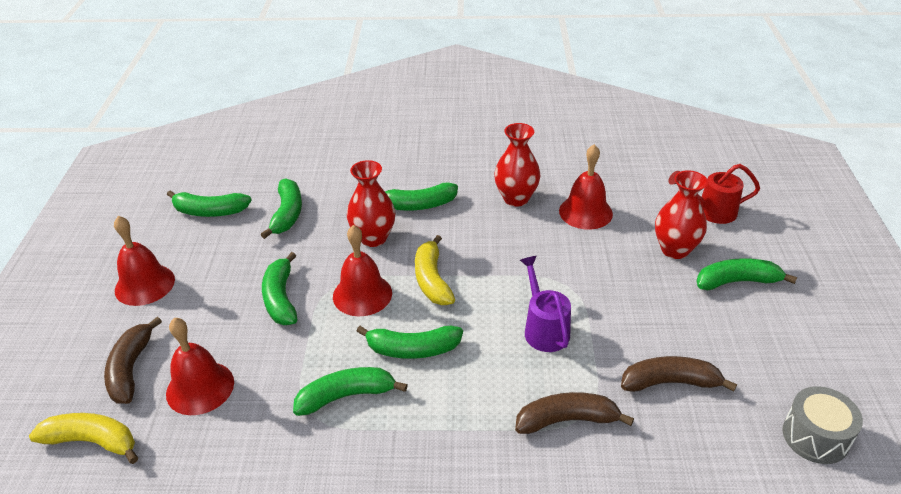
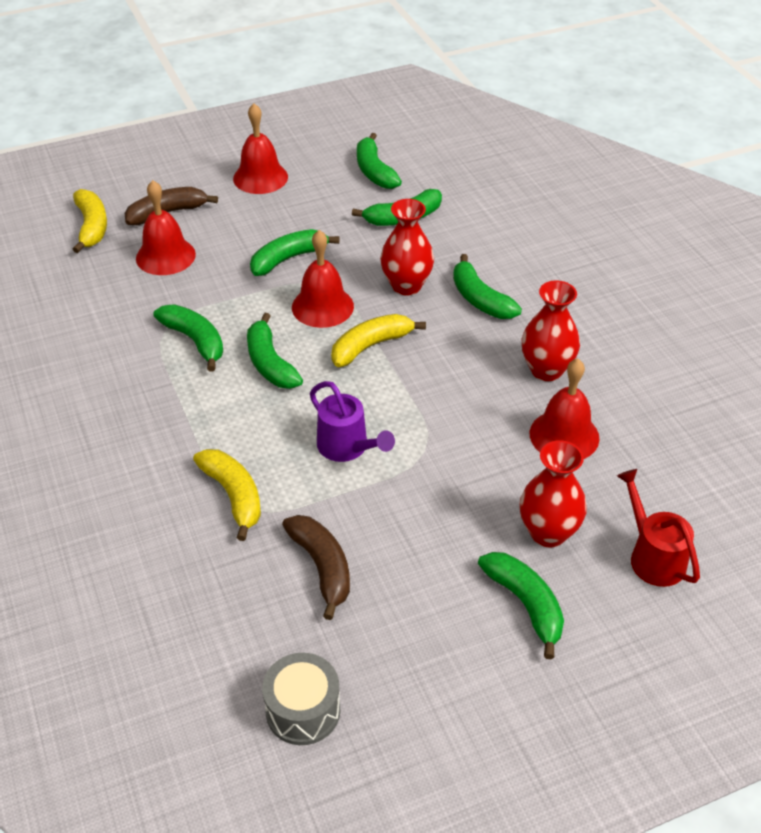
camera: 65 degrees right, 5 degrees up
brown banana [515,392,634,434] -> yellow banana [193,449,261,541]
purple watering can [520,256,571,352] -> purple watering can turned 90 degrees clockwise [310,381,395,462]

